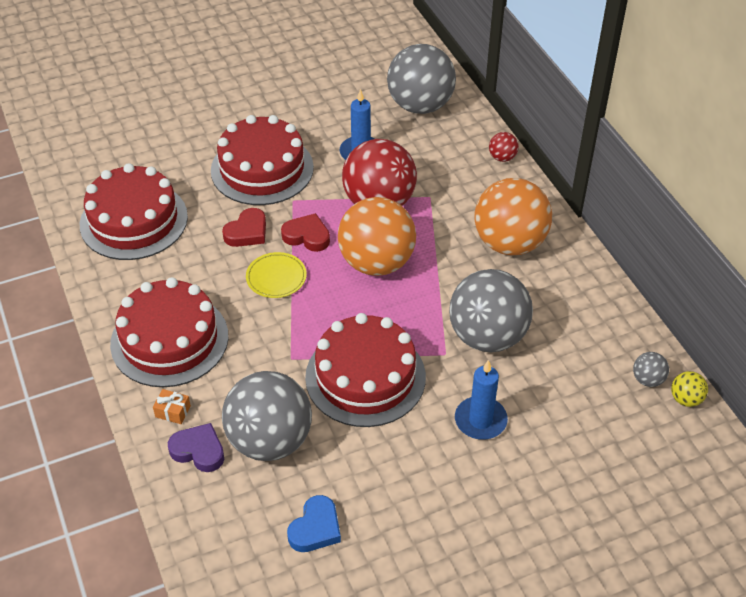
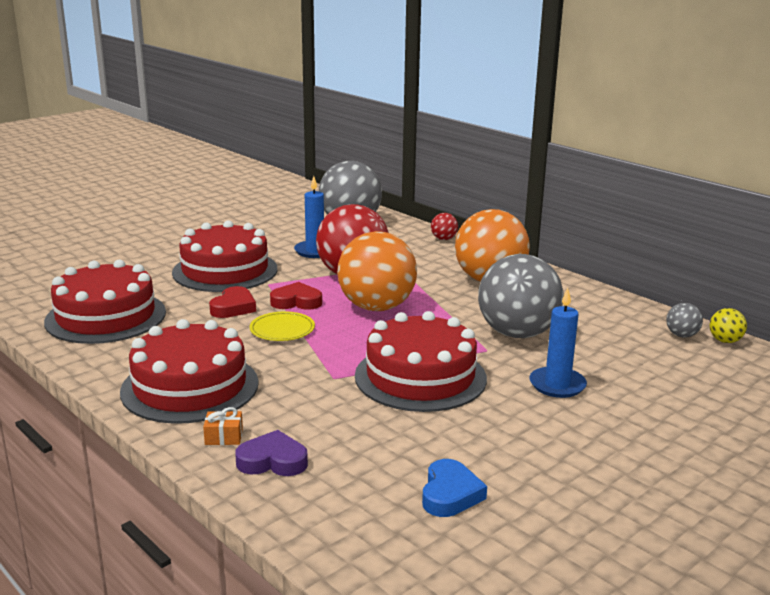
camera: 20 degrees left, 25 degrees down
grey ball [222,371,312,461] -> none

